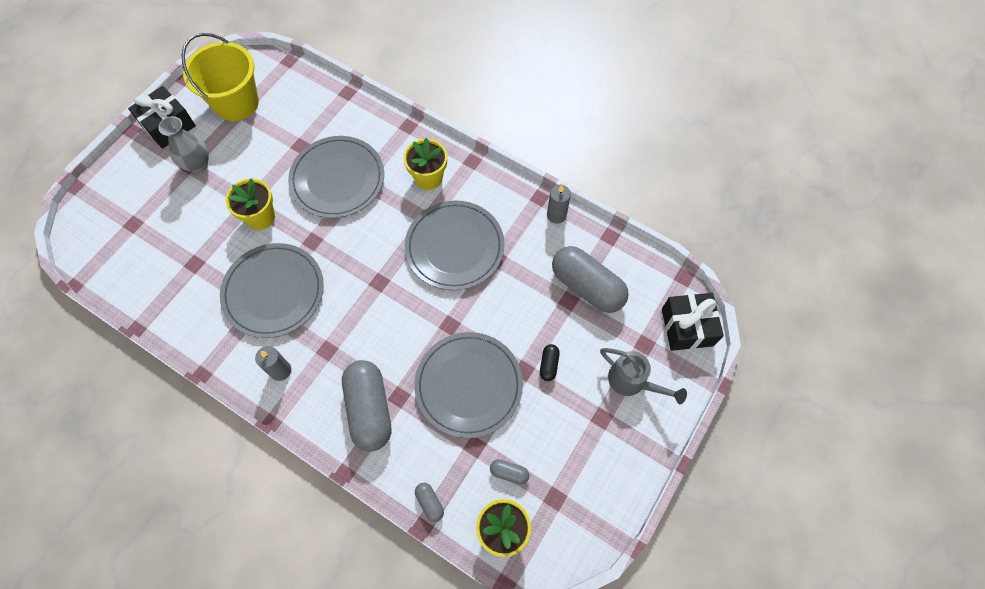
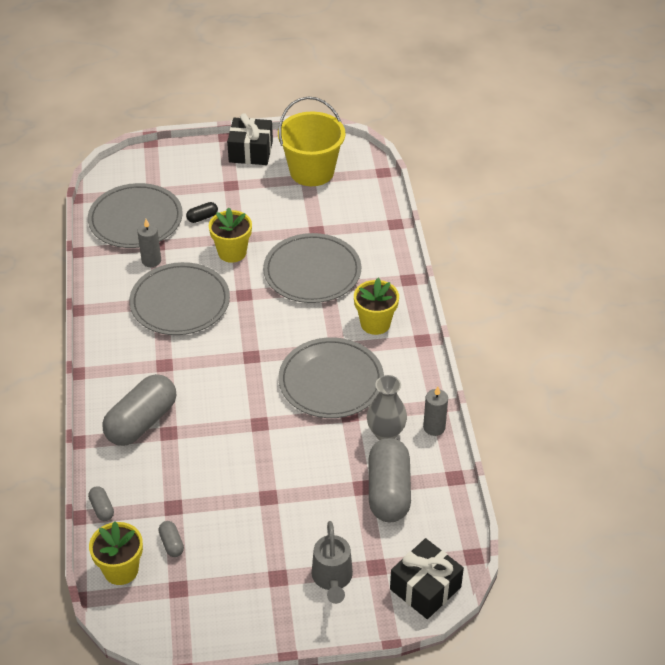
camera: 50 degrees right, 20 degrees down
grey vase [158,116,209,173] -> grey vase moved to [367,375,407,440]
grey candle [255,346,291,381] -> grey candle moved to [137,219,161,267]
grey plate [414,332,523,438] -> grey plate moved to [88,183,183,248]
grey capsule [415,483,444,522] -> grey capsule turned 45 degrees counterclockwise [88,486,114,521]
black capsule [540,344,560,381] -> black capsule moved to [186,202,218,223]

